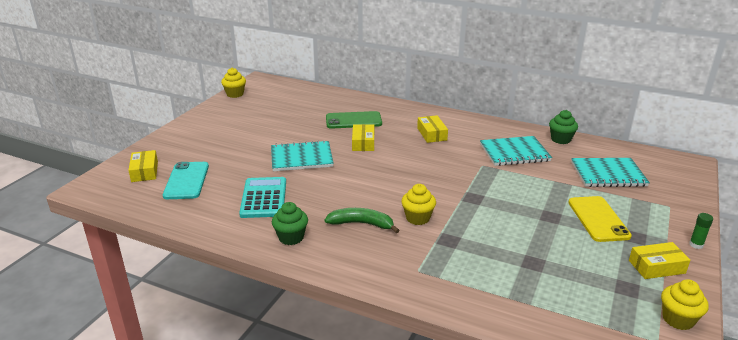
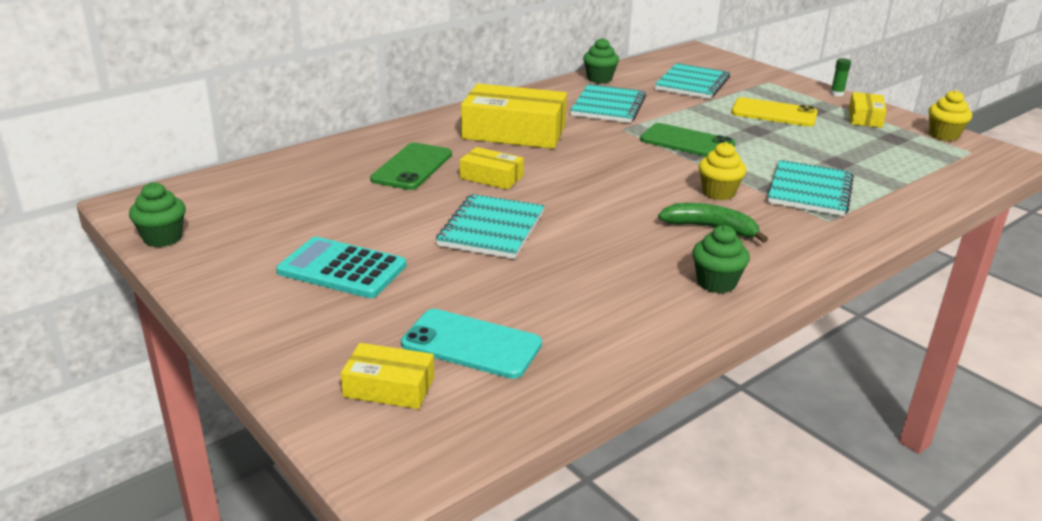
camera: 65 degrees left, 0 degrees up
yellow cupcake [221,68,246,98] -> green cupcake [129,182,186,247]
turquoise calculator [239,177,286,218] -> turquoise calculator moved to [276,237,406,298]
green banana [324,208,400,233] -> green banana turned 75 degrees clockwise [658,203,768,243]
yellow box [417,115,448,143] -> yellow box [461,84,567,149], size x1.93
none -> green phone [640,123,735,157]
none -> turquoise notebook [768,160,854,216]

